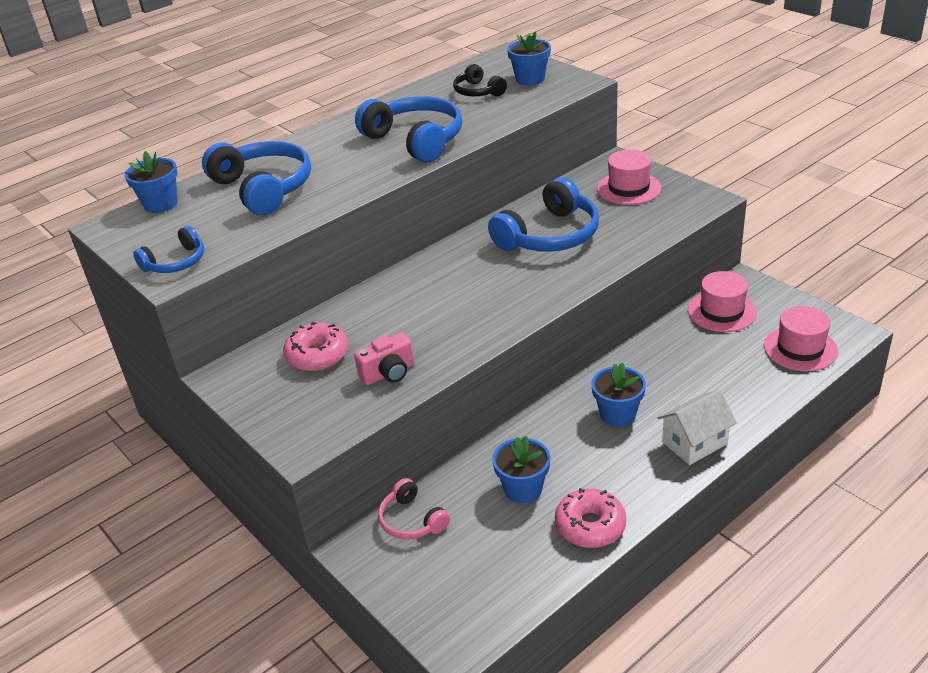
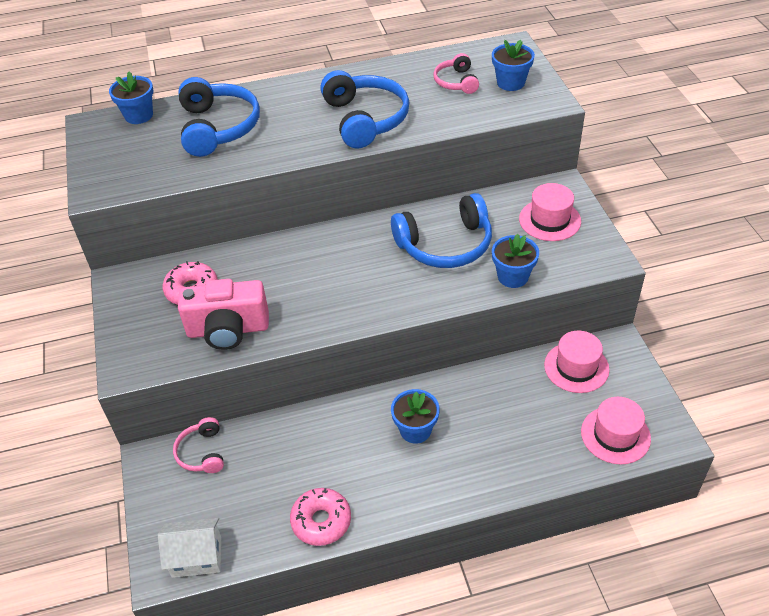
camera: 25 degrees right, 10 degrees up
blue headphones [133,225,204,273] -> none
pink camera [354,332,414,385] -> pink camera [178,279,269,350], size x1.71
black headphones [453,64,507,97] -> pink headphones [433,53,479,94]
blue flower pot [492,436,550,503] -> blue flower pot moved to [492,234,539,288]
white house [658,390,737,465] -> white house moved to [158,518,221,578]

